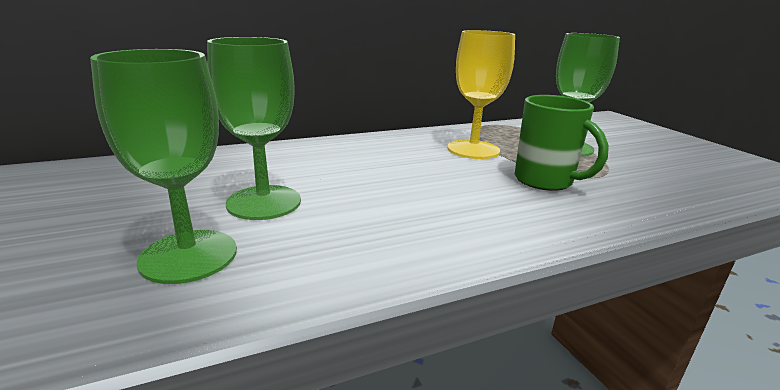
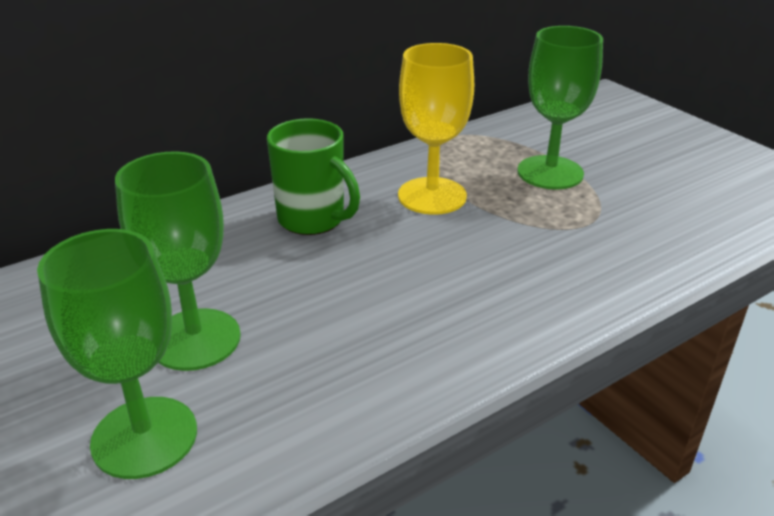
camera: 10 degrees left, 10 degrees up
green mug [515,95,609,191] -> green mug moved to [267,118,360,235]

